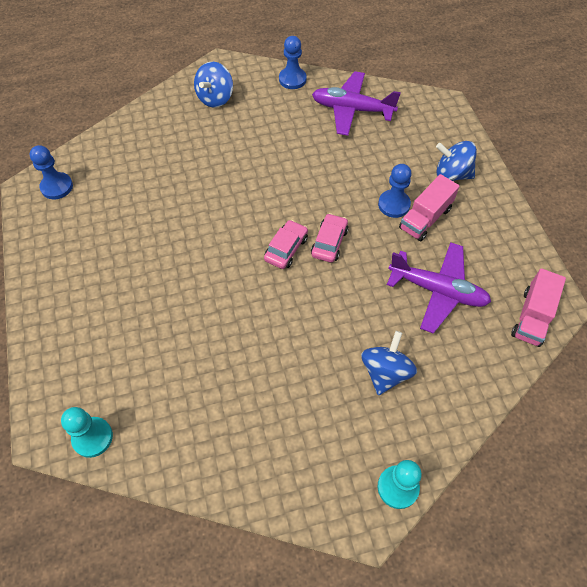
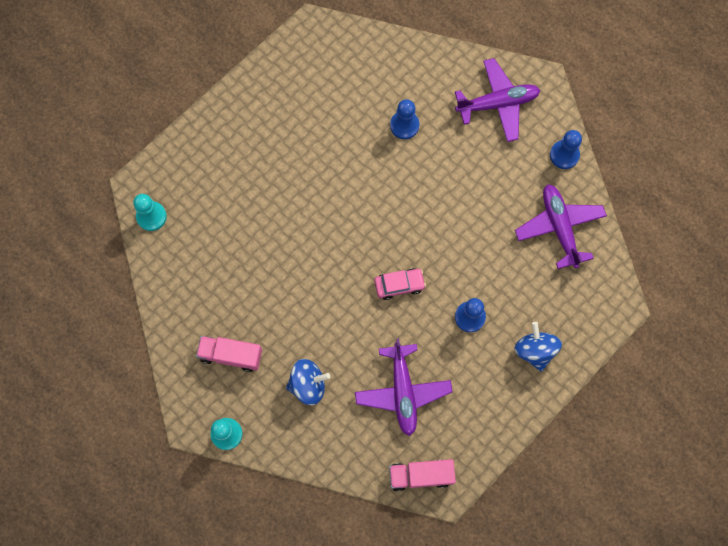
camera: 60 degrees right, 15 degrees up
blue pawn [30,145,73,199] -> blue pawn moved to [390,99,419,139]
blue spinning top [194,62,233,108] -> purple plane [455,58,540,142]
pink car [264,220,308,269] -> none
pink truck [399,174,460,241] -> pink truck moved to [196,336,262,372]

